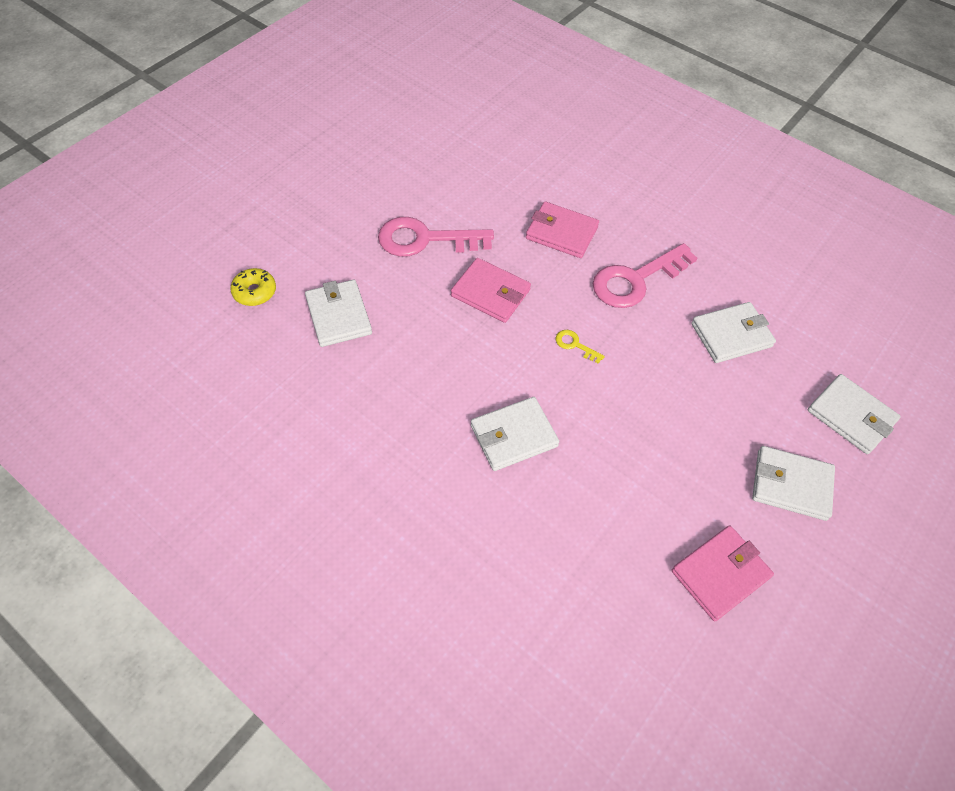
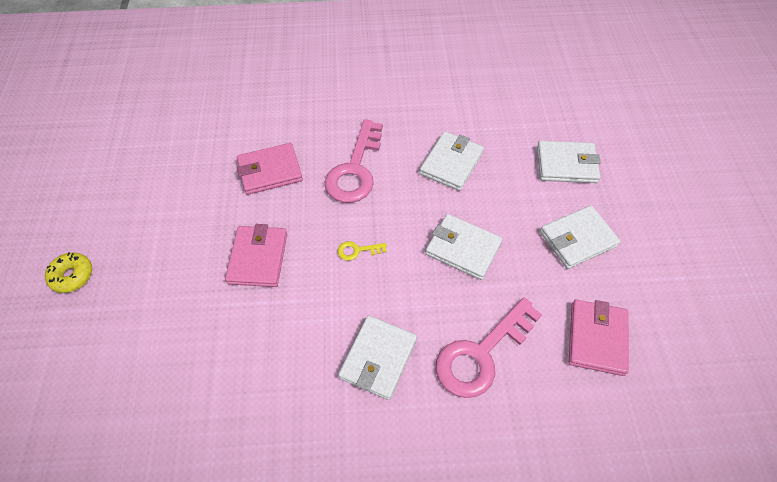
camera: 40 degrees left, 0 degrees up
yellow donut [230,268,276,306] -> yellow donut moved to [45,252,92,293]
white wallet [305,280,372,347] -> white wallet moved to [425,214,502,280]
pink key [378,217,494,257] -> pink key moved to [436,298,542,398]
pink wallet [451,258,531,323] -> pink wallet turned 75 degrees counterclockwise [225,224,287,287]

